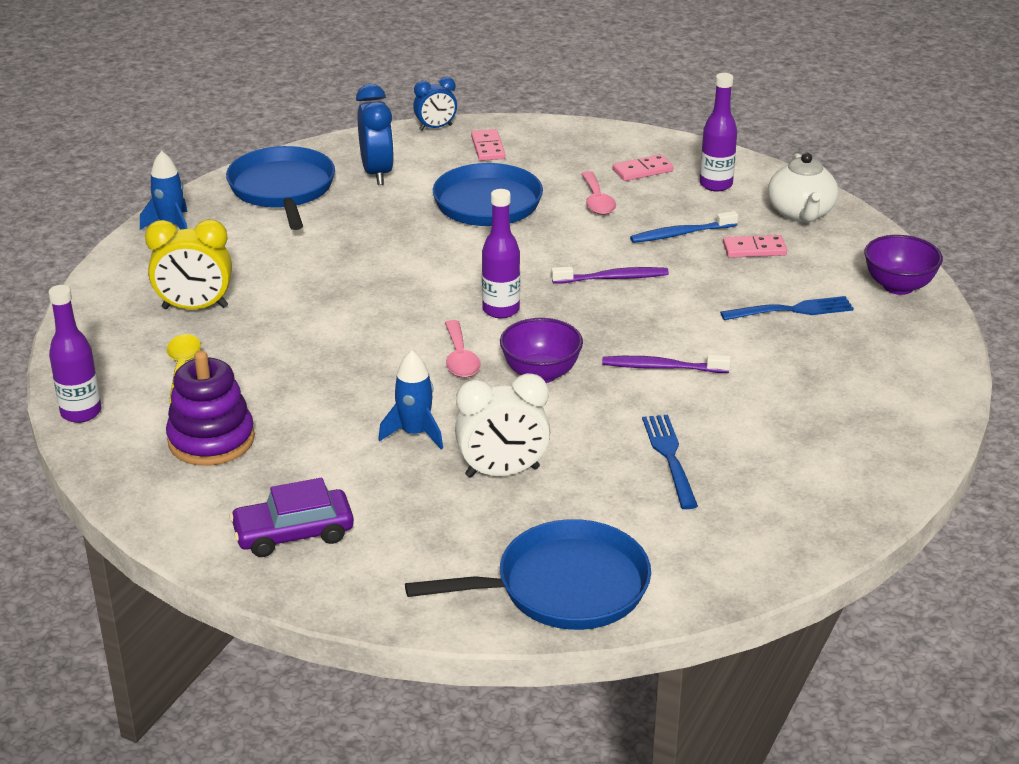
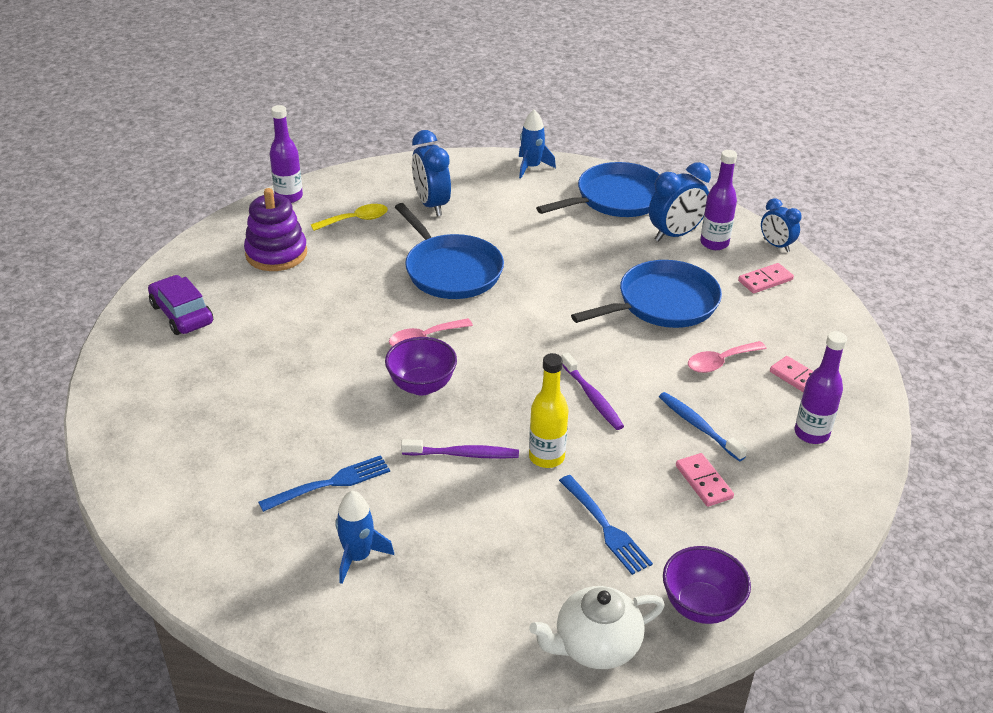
camera: 70 degrees right, 5 degrees up
yellow clock [145,219,232,309] -> blue clock [412,130,451,216]
blue rocket [378,350,443,449] -> blue rocket moved to [335,491,394,584]
blue pan [405,519,651,630] -> blue pan moved to [395,203,504,299]
white clock [455,373,550,478] -> none
purple bottle [482,189,520,318] -> purple bottle moved to [700,150,737,250]
purple toothbrush [602,355,731,373] -> purple toothbrush turned 105 degrees clockwise [401,439,519,459]
white teapot [768,153,838,222] -> white teapot moved to [529,586,665,669]
none -> yellow bottle [529,353,569,468]

